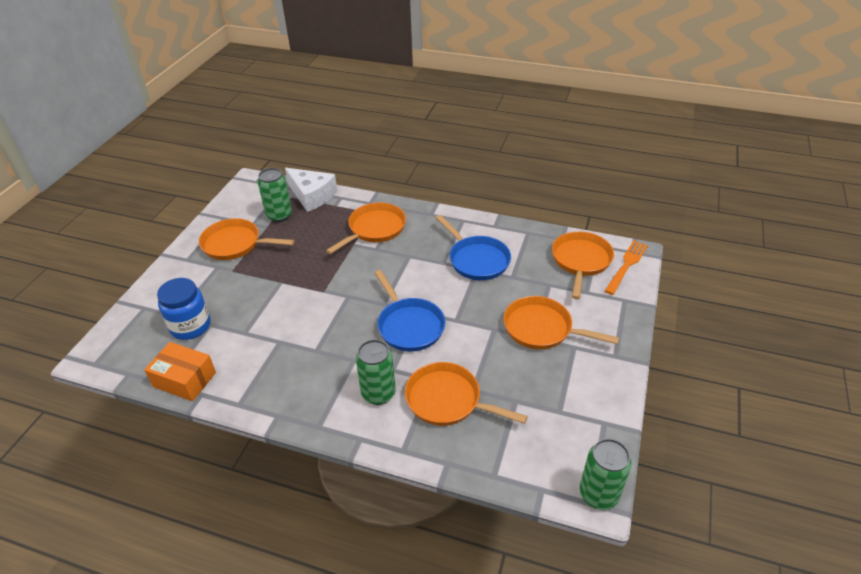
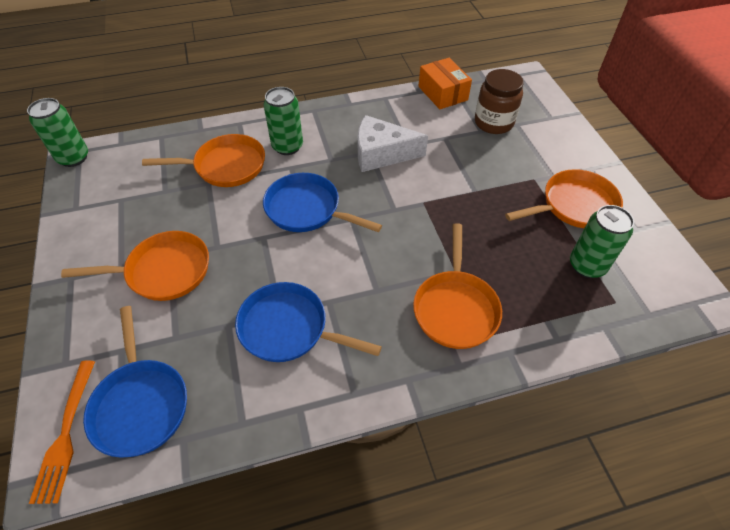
camera: 145 degrees right, 10 degrees up
orange box [144,342,216,401] -> orange box turned 75 degrees clockwise [419,58,472,109]
blue jar [157,278,211,340] -> brown jar [475,69,524,134]
white cheese [285,168,337,212] -> white cheese moved to [357,115,428,172]
orange pan [552,231,614,299] -> blue pan [83,306,187,458]

